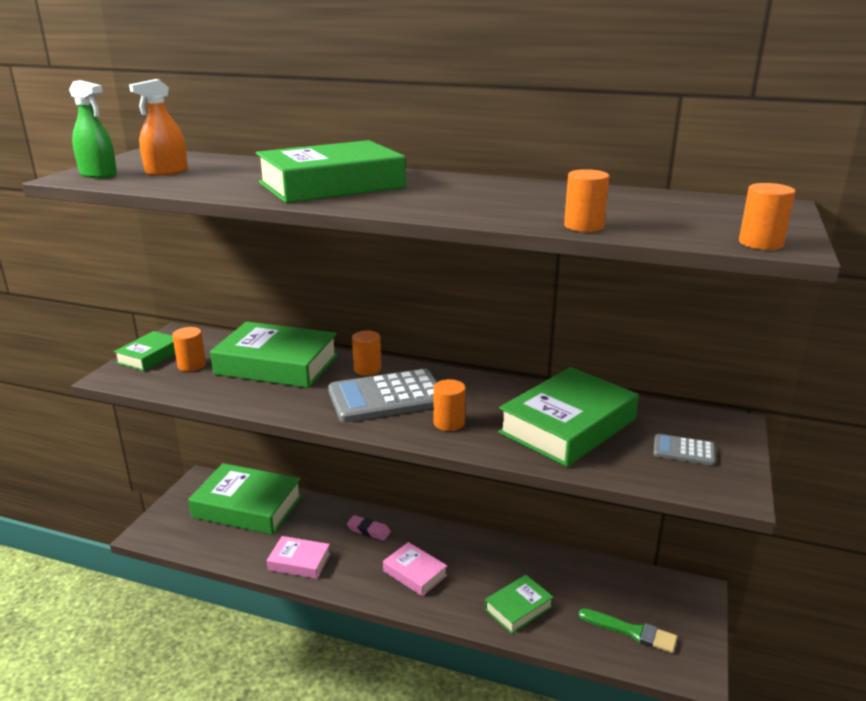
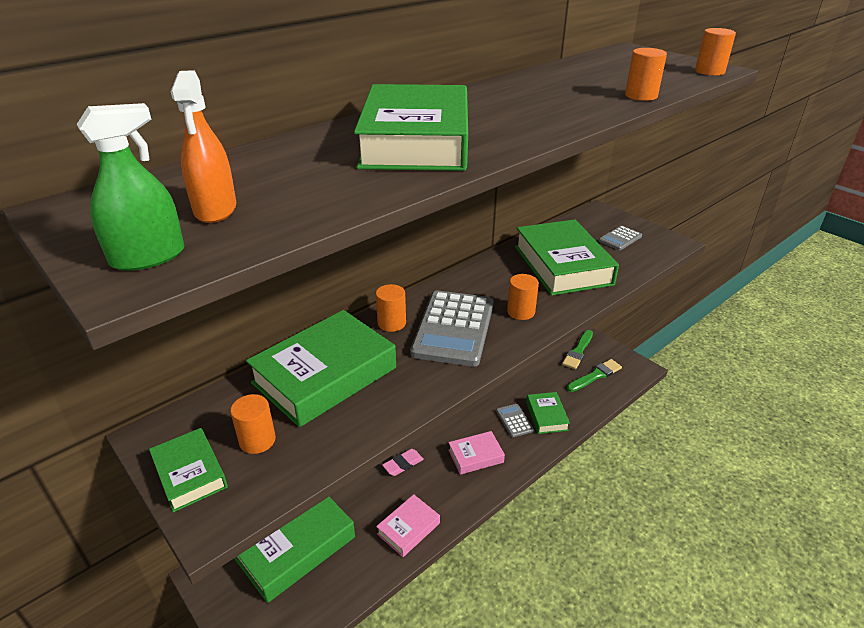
camera: 60 degrees left, 10 degrees up
none -> grey calculator [496,404,534,437]
none -> green brush [562,330,593,369]

